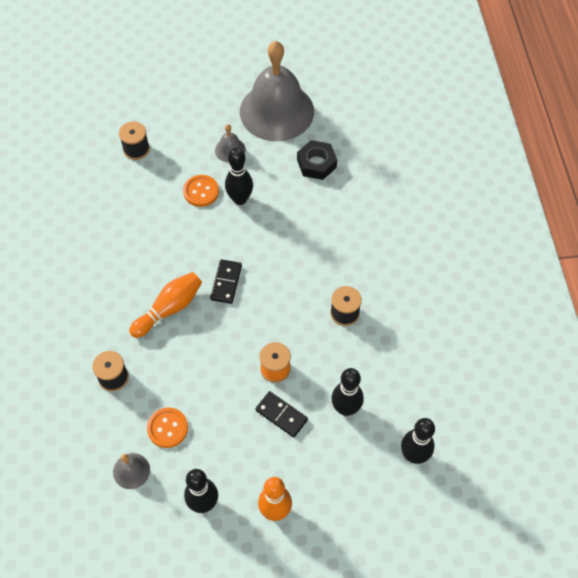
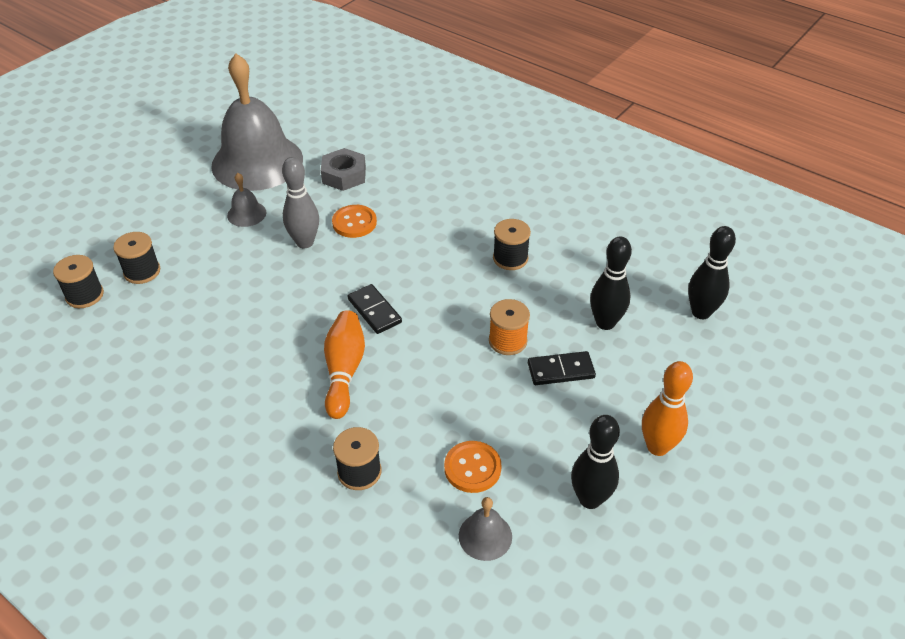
camera: 45 degrees left, 15 degrees down
orange button [183,175,219,207] -> orange button moved to [332,205,377,238]
black bowling pin [225,148,253,205] -> grey bowling pin [282,157,319,248]
black nut [297,140,337,180] -> grey nut [321,148,366,191]
none -> black spool [53,255,104,308]

